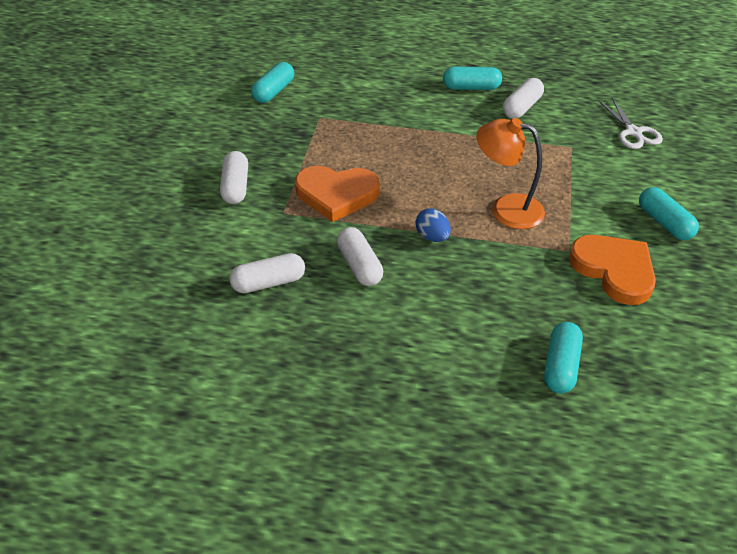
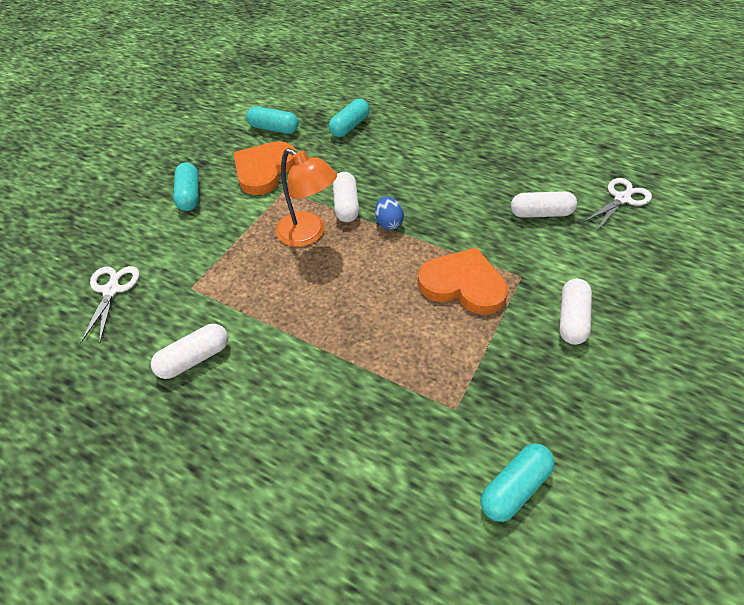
camera: 160 degrees left, 5 degrees up
white capsule [337,227,383,286] -> white capsule moved to [333,172,359,222]
turquoise capsule [443,66,502,90] -> turquoise capsule moved to [246,106,298,134]
orange heart [569,235,656,305] -> orange heart turned 45 degrees clockwise [234,141,296,195]
none -> white scissors [583,178,652,229]

